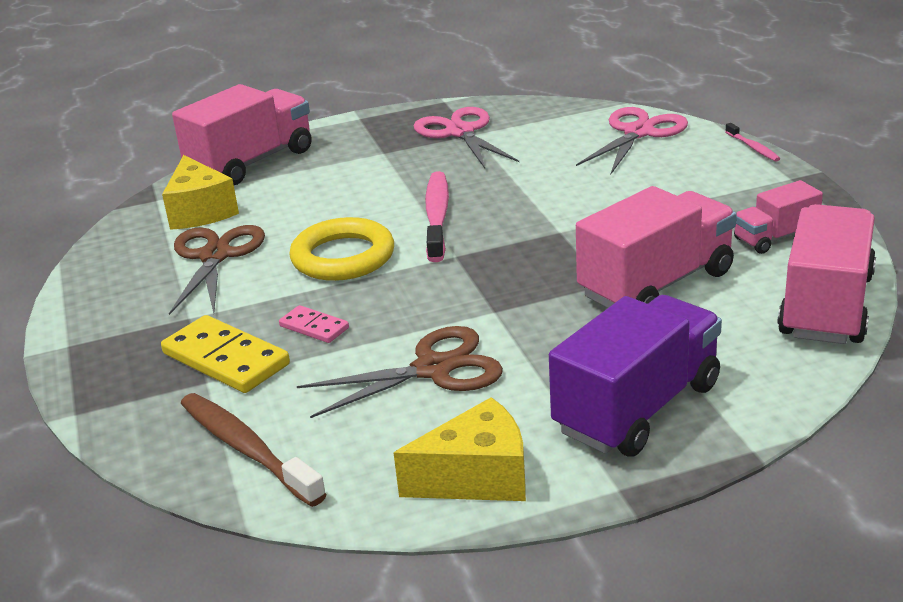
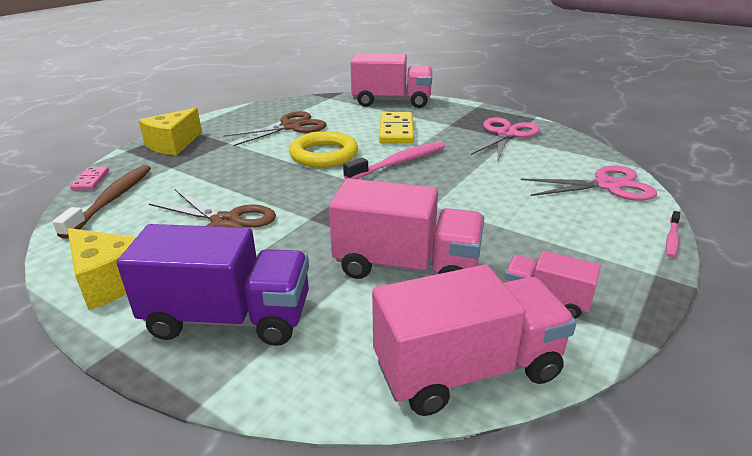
camera: 50 degrees right, 0 degrees up
yellow domino [161,315,290,393] -> yellow domino moved to [379,112,414,144]
yellow cheese [162,155,239,230] -> yellow cheese moved to [138,108,202,155]
pink domino [279,305,349,343] -> pink domino moved to [70,167,109,191]

